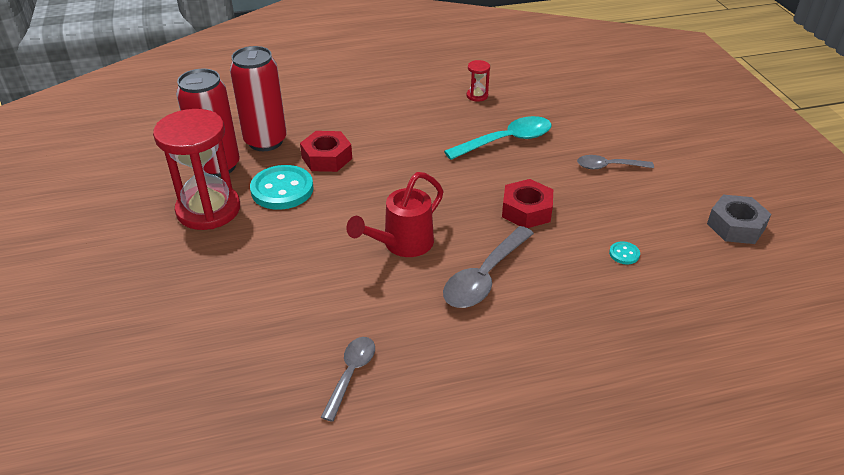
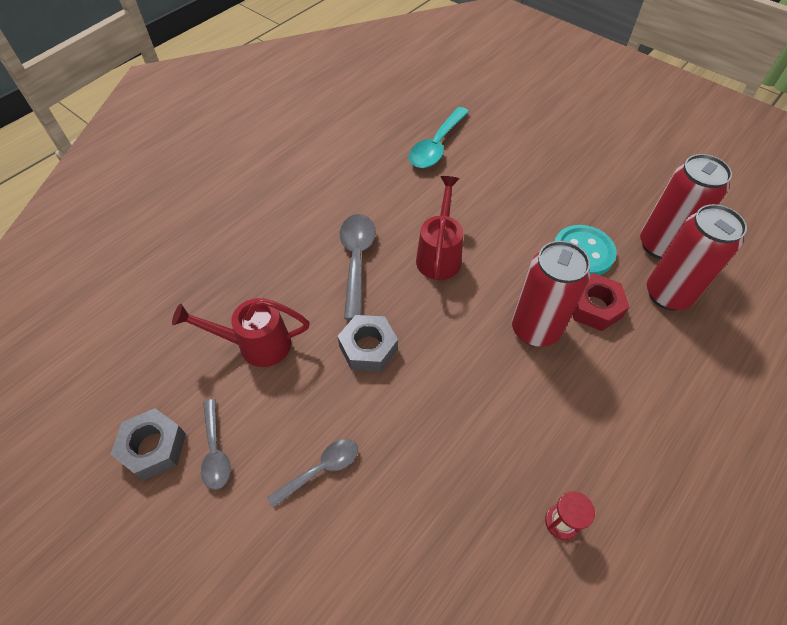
camera: 145 degrees right, 15 degrees up
red hourglass [153,109,240,230] -> none
grey spoon [321,337,375,422] -> grey spoon moved to [201,399,231,490]
turquoise spoon [444,116,552,160] -> turquoise spoon moved to [408,107,469,168]
red nut [502,179,553,228] -> grey nut [338,315,398,372]
turquoise button [609,241,640,264] -> red watering can [172,298,310,367]
none -> red can [512,241,590,347]

